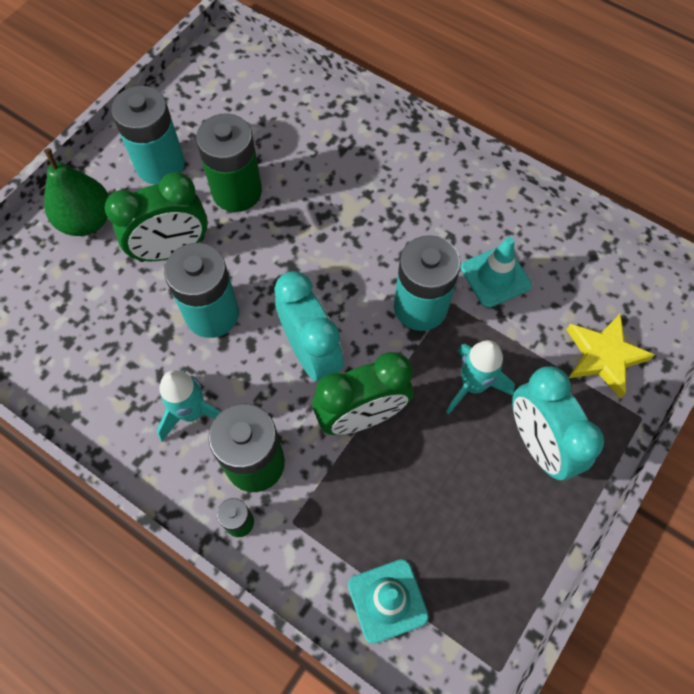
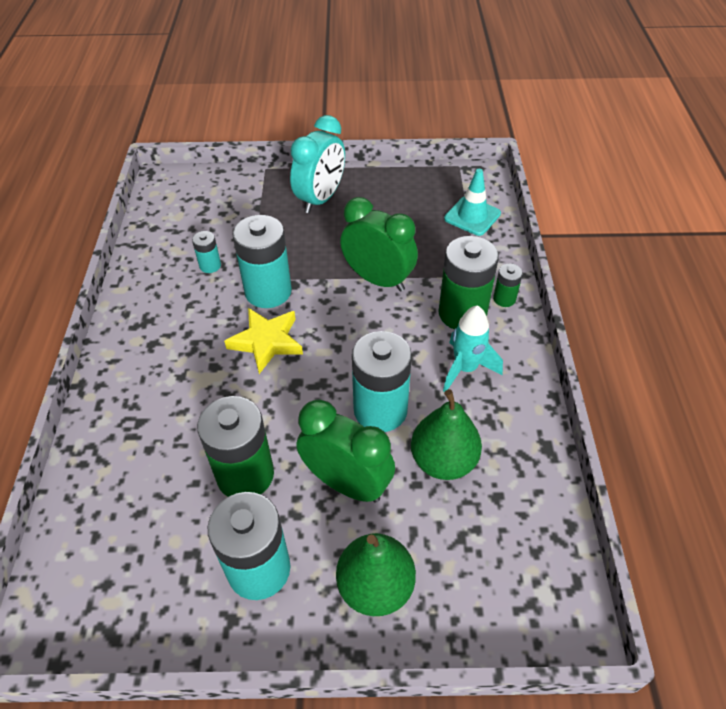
camera: 125 degrees left, 15 degrees down
turquoise clock [274,271,344,381] -> none
turquoise rocket [446,340,515,414] -> none
turquoise traffic cone [461,237,532,308] -> turquoise battery [192,231,221,273]
yellow star [566,313,655,398] -> yellow star moved to [224,308,303,374]
none -> green pear [411,389,482,480]

